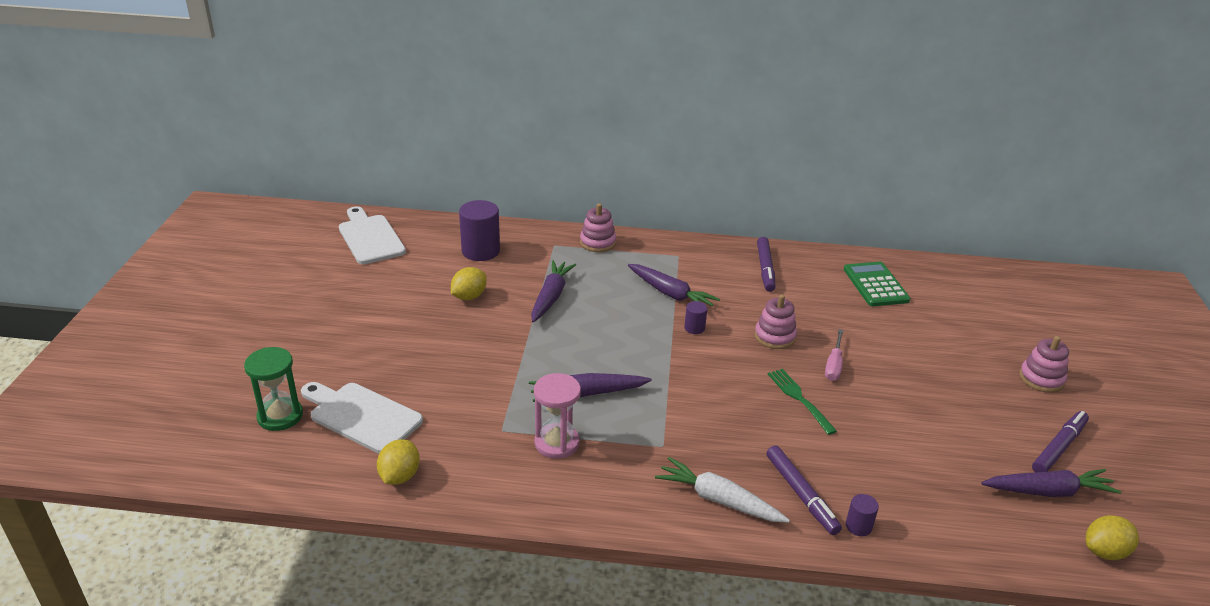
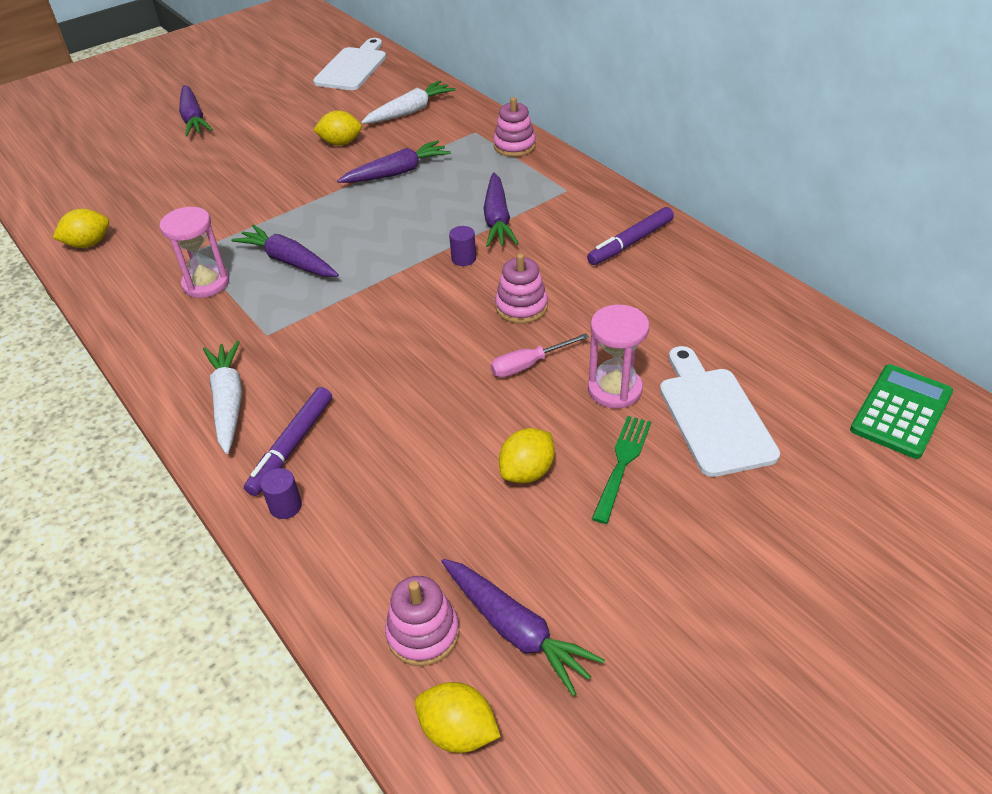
camera: 50 degrees right, 10 degrees up
green hourglass [244,347,303,431] -> none
white cutting board [301,382,423,454] -> white cutting board moved to [660,346,780,477]
purple cylinder [459,200,500,261] -> white carrot [361,81,456,124]
green fork [768,369,837,435] -> green fork moved to [592,416,651,524]
green calculator [844,262,910,306] -> green calculator moved to [850,364,953,459]
pink stacking toy [1019,336,1069,393] -> pink stacking toy moved to [385,576,459,666]
purple marker [1032,411,1089,472] -> none
none -> purple carrot [179,85,213,136]
none -> yellow lemon [499,428,555,483]
none -> pink hourglass [588,305,649,408]

